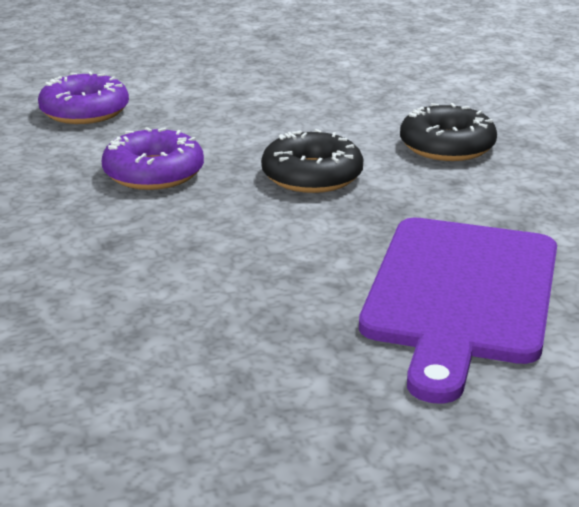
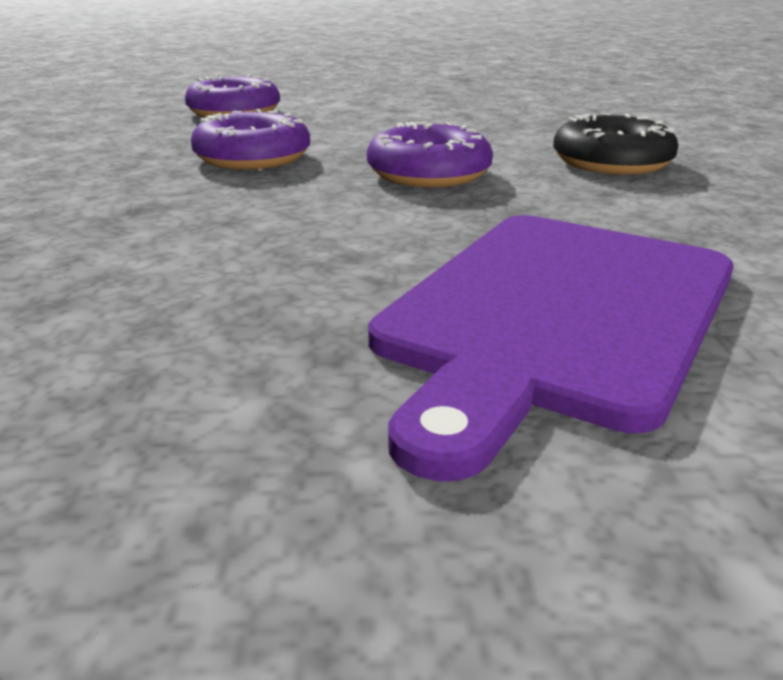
camera: 15 degrees right, 0 degrees up
black donut [261,129,363,193] -> purple donut [367,121,493,187]

